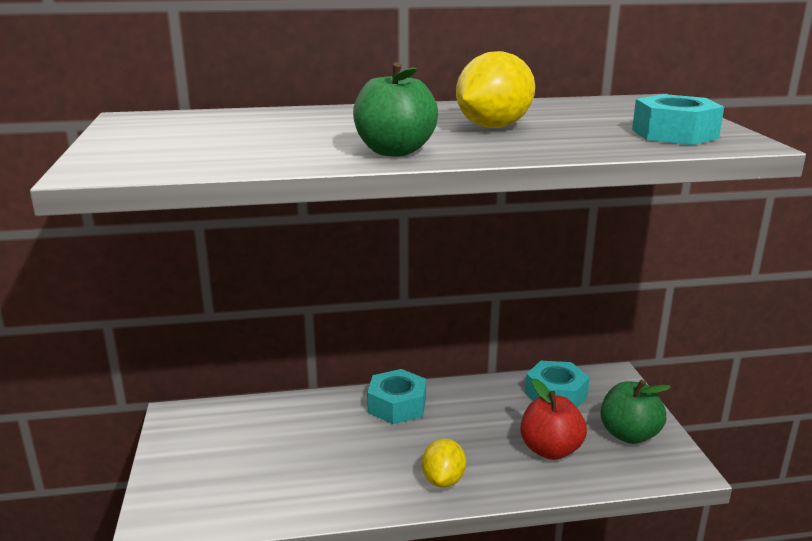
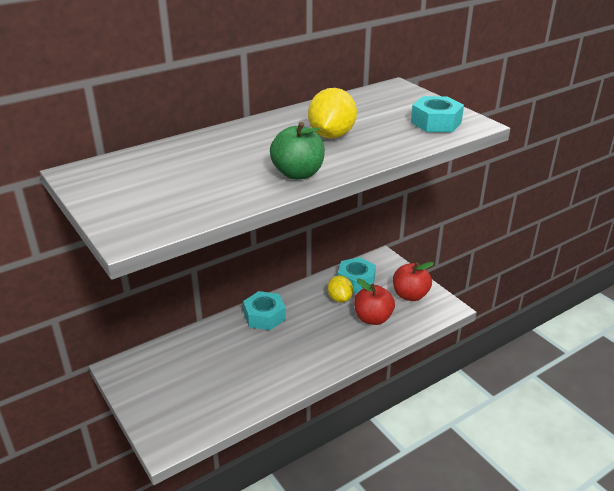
camera: 25 degrees left, 10 degrees up
yellow lemon [422,439,466,488] -> yellow lemon moved to [327,276,353,303]
green apple [601,380,671,444] -> red apple [393,262,434,301]

